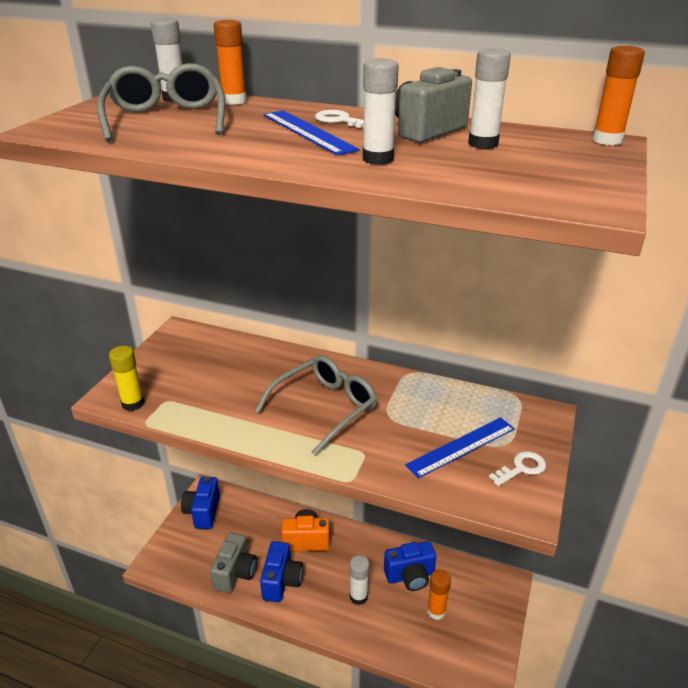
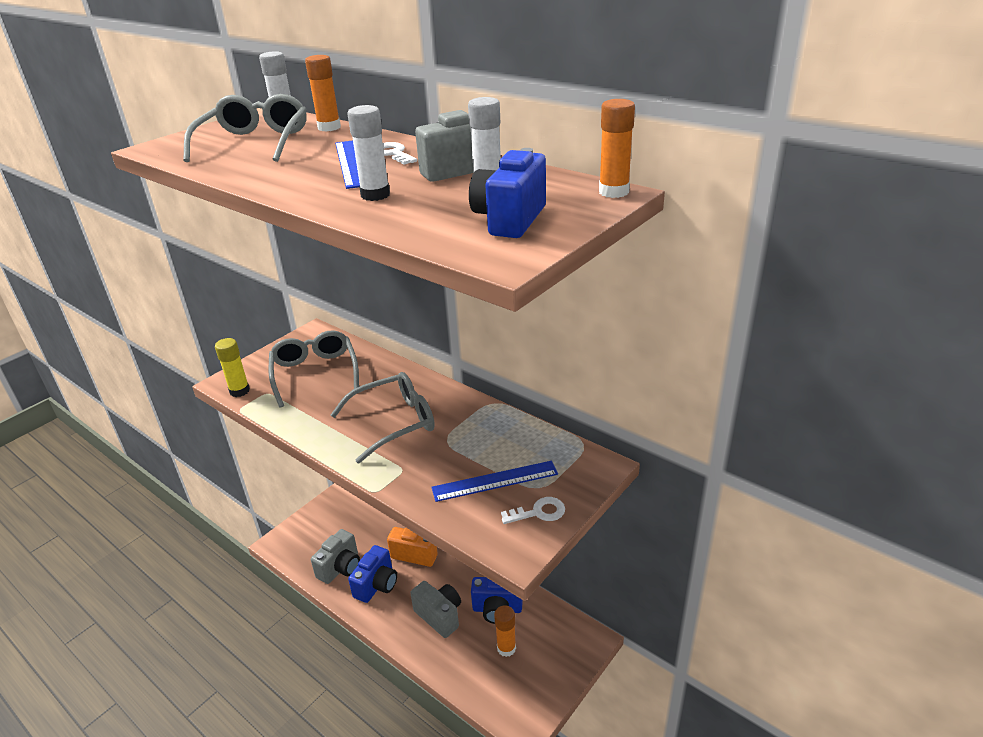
camera: 20 degrees right, 0 degrees up
blue camera [181,476,220,529] -> blue camera moved to [469,148,546,238]
white glue stick [349,555,370,605] -> grey camera [410,581,461,638]
none -> grey glasses [269,330,359,408]

